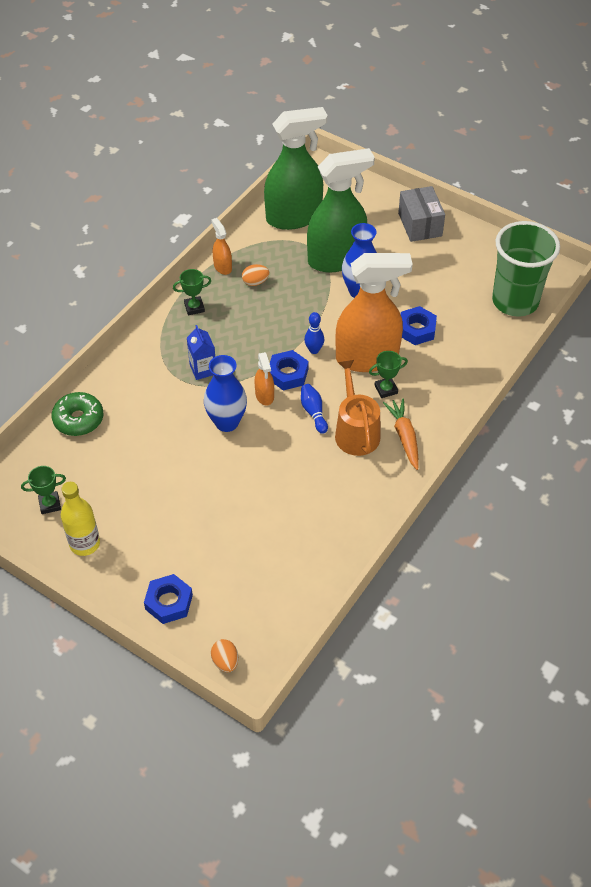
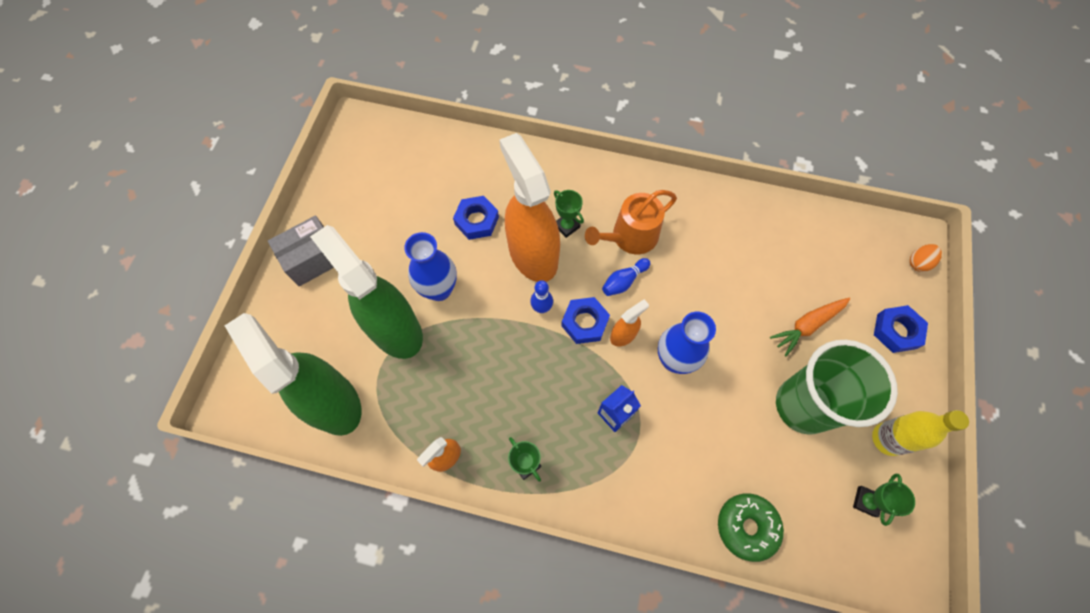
camera: 110 degrees left, 15 degrees up
green trophy [21,466,66,514] -> green trophy turned 60 degrees clockwise [853,474,915,526]
orange egg [242,264,270,286] -> none
orange carrot [383,398,419,470] -> orange carrot moved to [770,298,850,357]
green cup [492,221,560,317] -> green cup moved to [776,340,898,435]

